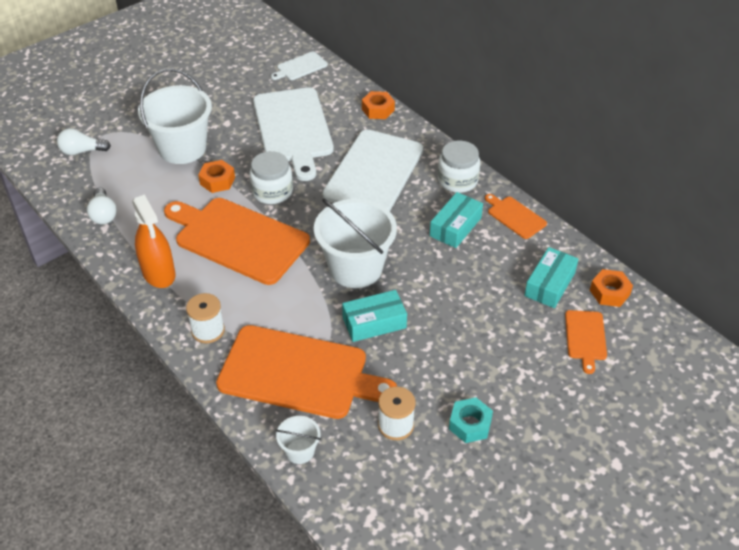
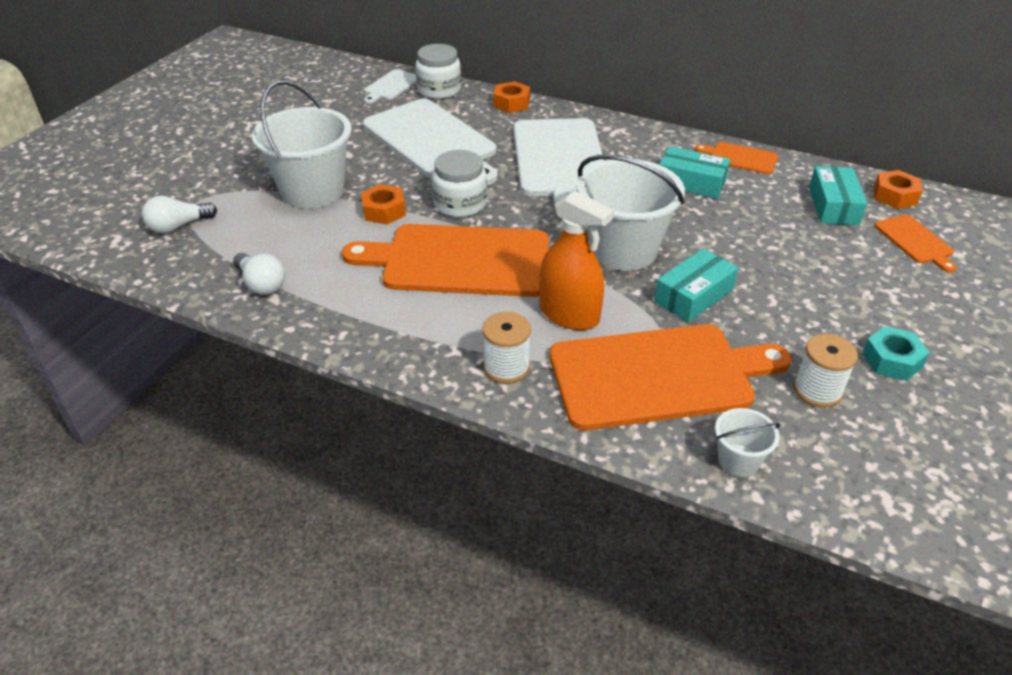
camera: 25 degrees left, 5 degrees down
orange spray bottle [132,194,175,288] -> orange spray bottle moved to [539,191,614,330]
turquoise box [430,192,483,248] -> turquoise box turned 75 degrees counterclockwise [659,146,730,199]
white jar [438,141,480,193] -> white jar moved to [415,44,461,99]

